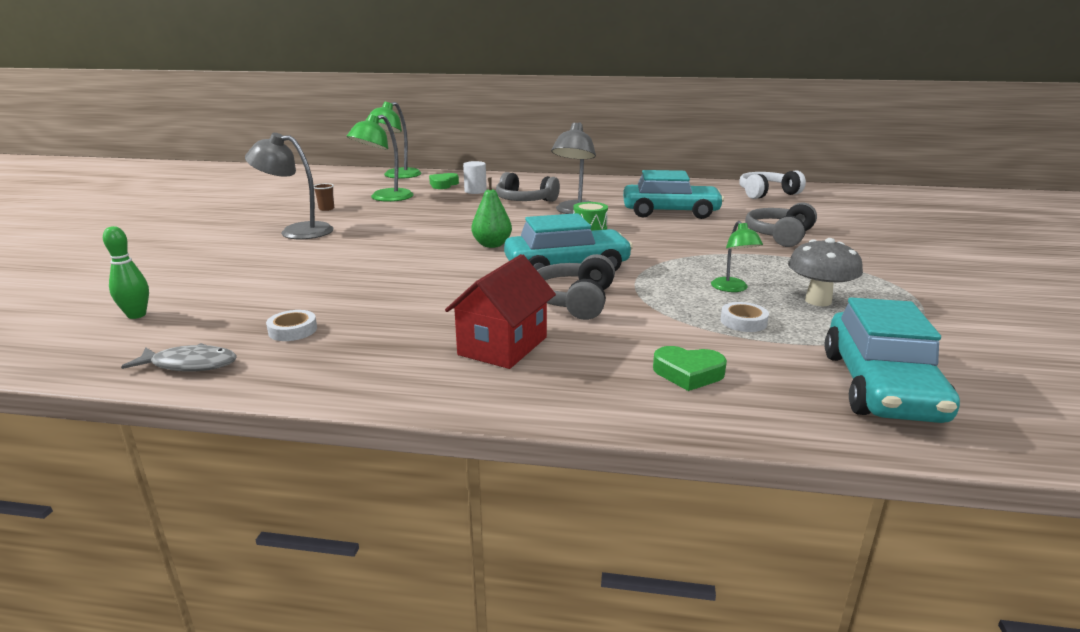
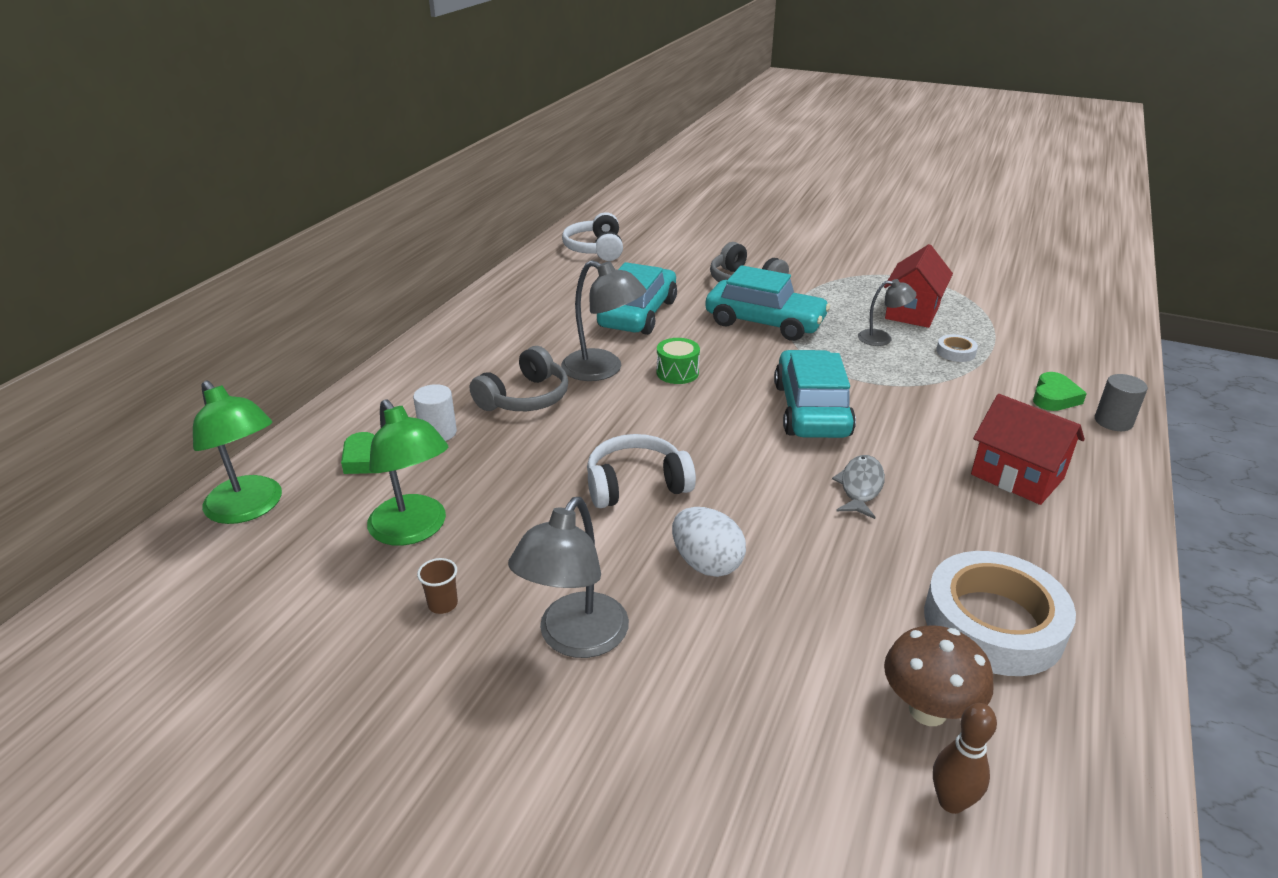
camera: 75 degrees left, 10 degrees up
green bowling pin [103,226,149,319] -> brown bowling pin [933,703,997,814]
grey fish [121,343,237,372] -> grey fish moved to [832,455,885,519]
white tape [266,310,317,341] -> white tape [924,551,1076,676], size x2.37
green pear [471,177,512,248] -> none
grey headphones [537,254,615,320] -> none
green lamp [711,221,763,292] -> grey lamp [858,279,917,346]
grey mushroom [788,238,863,306] -> red house [884,244,953,328]
turquoise car [824,298,960,423] -> turquoise car moved to [705,265,830,341]
none -> white headphones [587,434,696,508]
none -> white egg [672,507,746,577]
none -> brown mushroom [884,625,994,726]
none -> grey cylinder [1095,374,1148,431]

